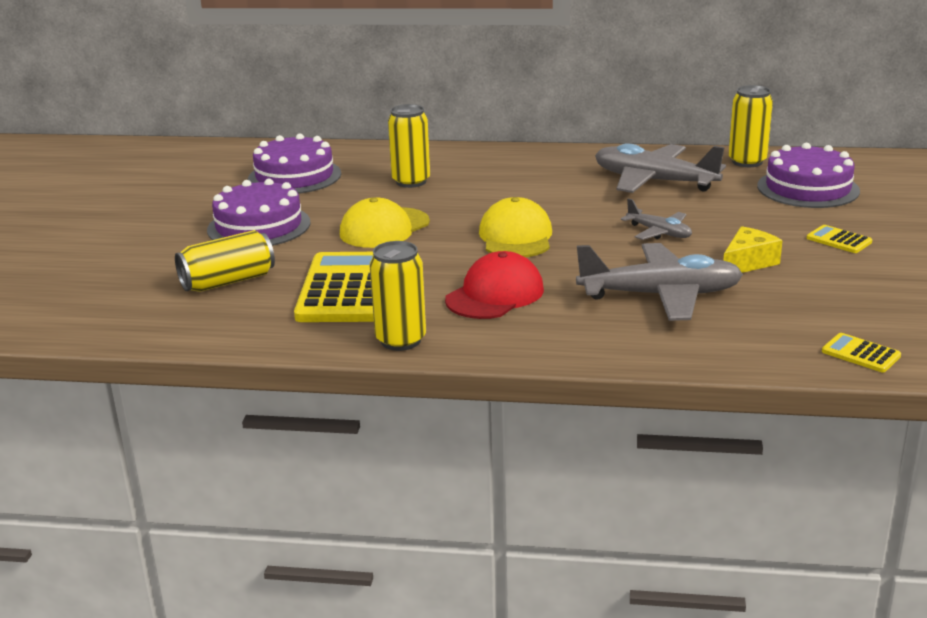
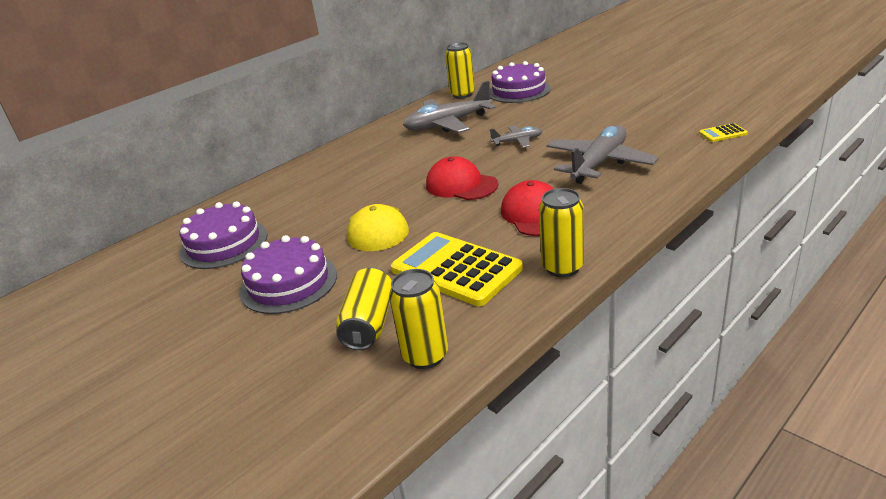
camera: 50 degrees left, 5 degrees up
yellow can [388,104,430,188] -> yellow can moved to [389,269,448,369]
yellow cap [479,197,552,257] -> red cap [426,156,498,200]
yellow cheese [723,226,783,273] -> none
yellow calculator [807,225,872,253] -> none

